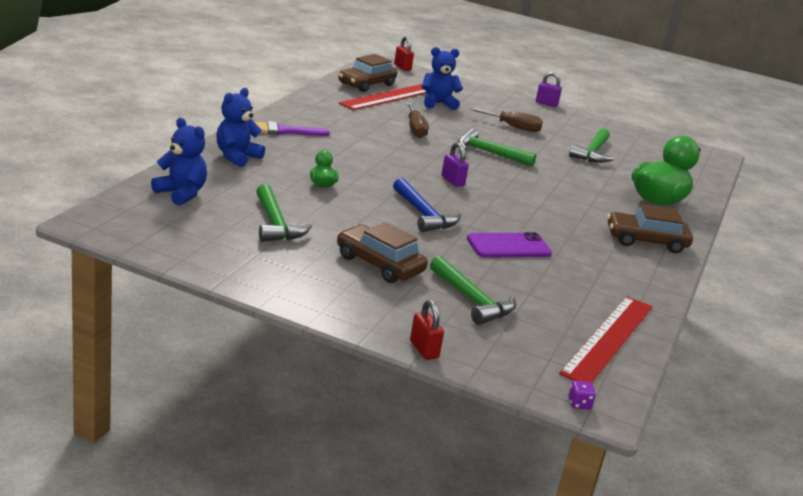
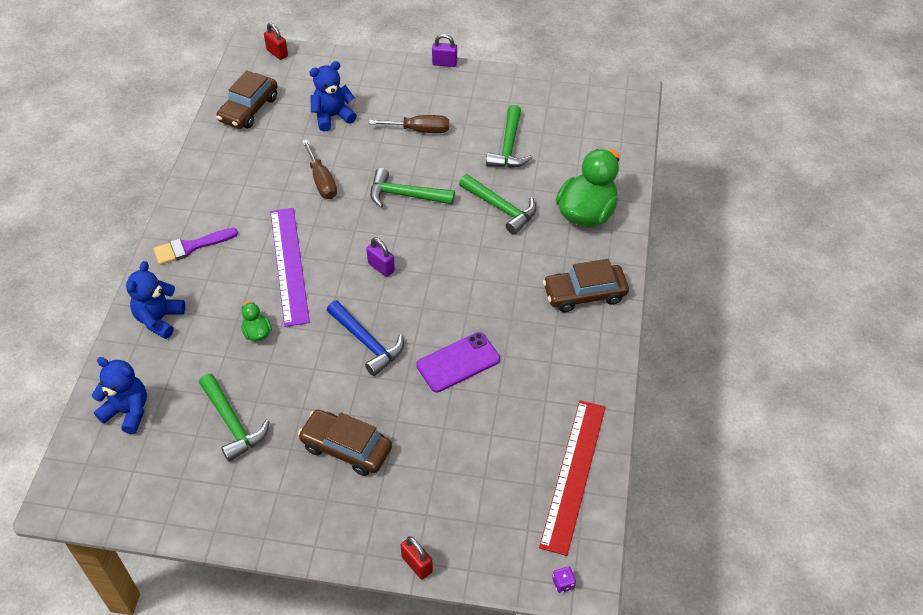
camera: 10 degrees left, 25 degrees up
red ruler [339,84,426,110] -> none
green hammer [430,256,516,325] -> green hammer moved to [459,174,537,235]
none -> purple ruler [270,208,310,327]

